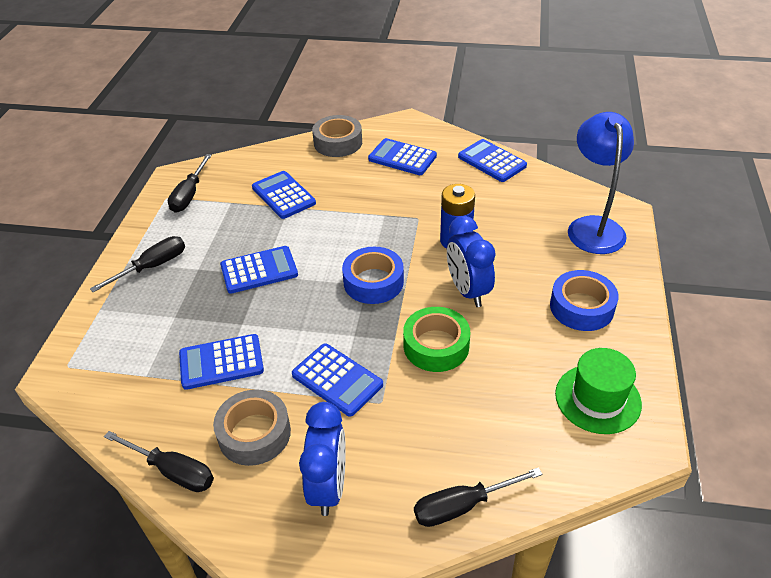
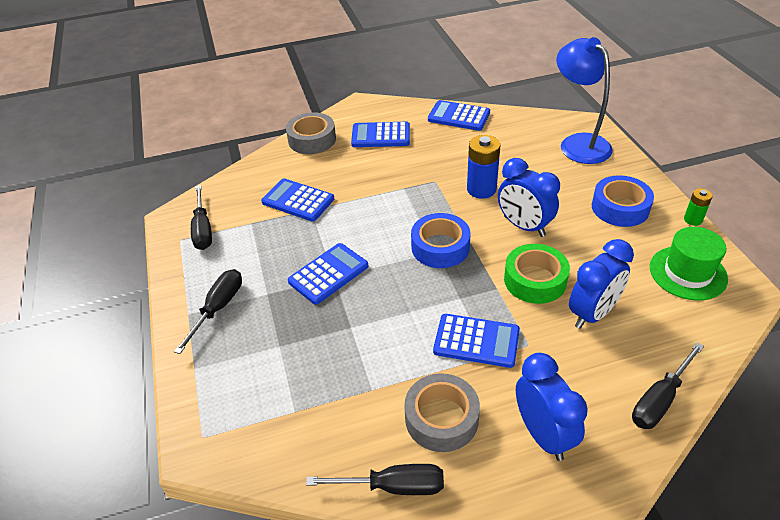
camera: 25 degrees left, 0 degrees up
blue calculator [179,334,264,390] -> none
none -> blue clock [569,239,634,329]
none -> green battery [684,188,713,226]

